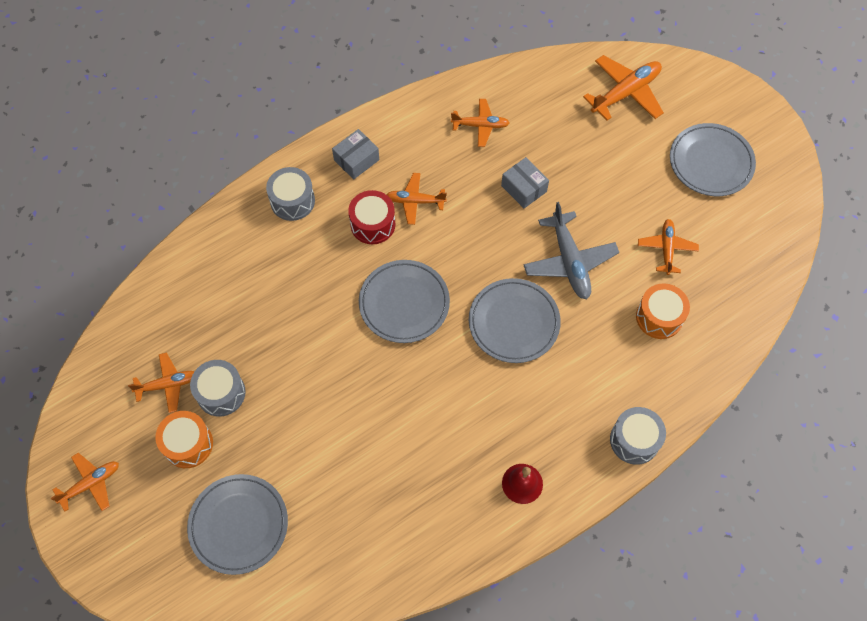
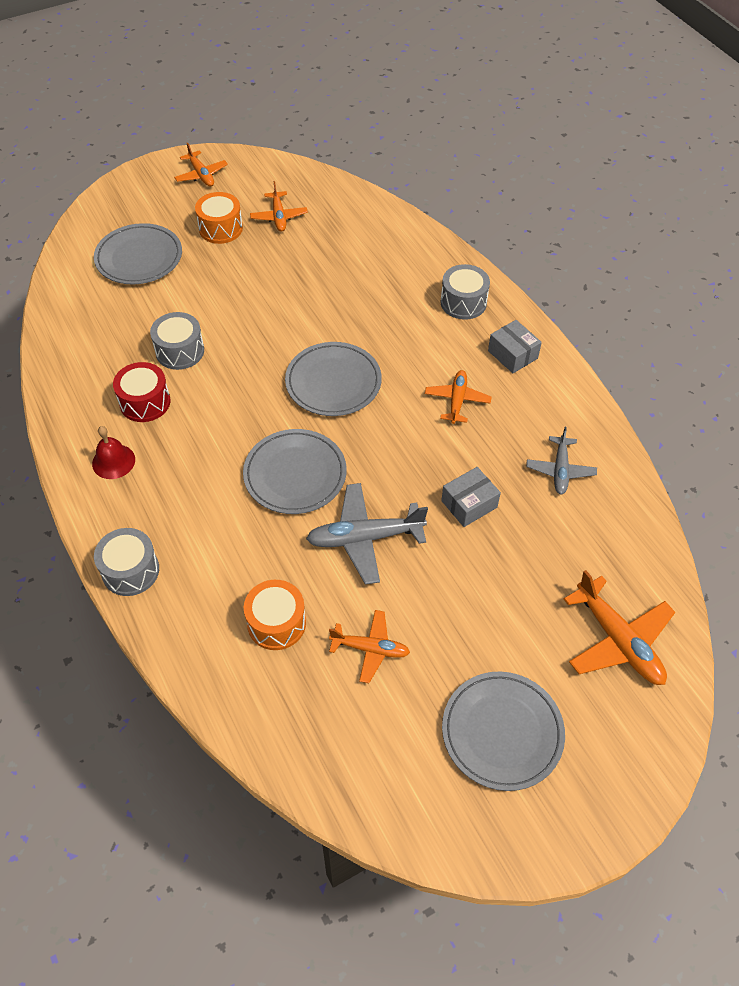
camera: 95 degrees right, 10 degrees down
grey drum [190,360,246,417] -> grey drum moved to [150,312,204,370]
red drum [348,190,395,244] -> red drum moved to [113,362,171,422]
orange plane [451,99,510,147] -> grey plane [526,427,597,494]

